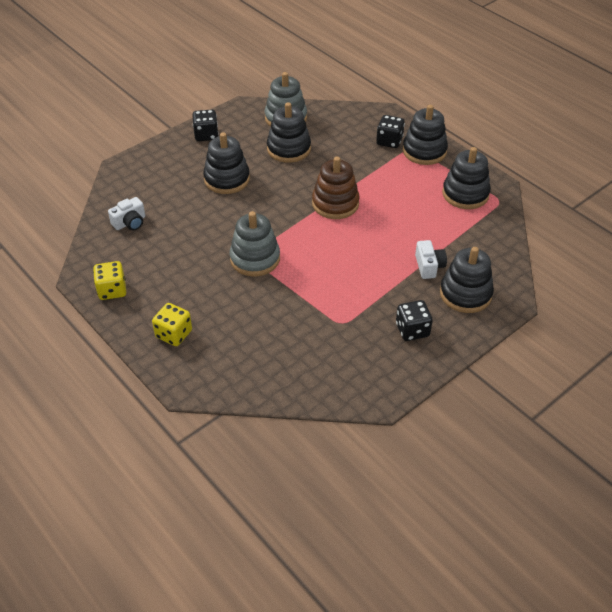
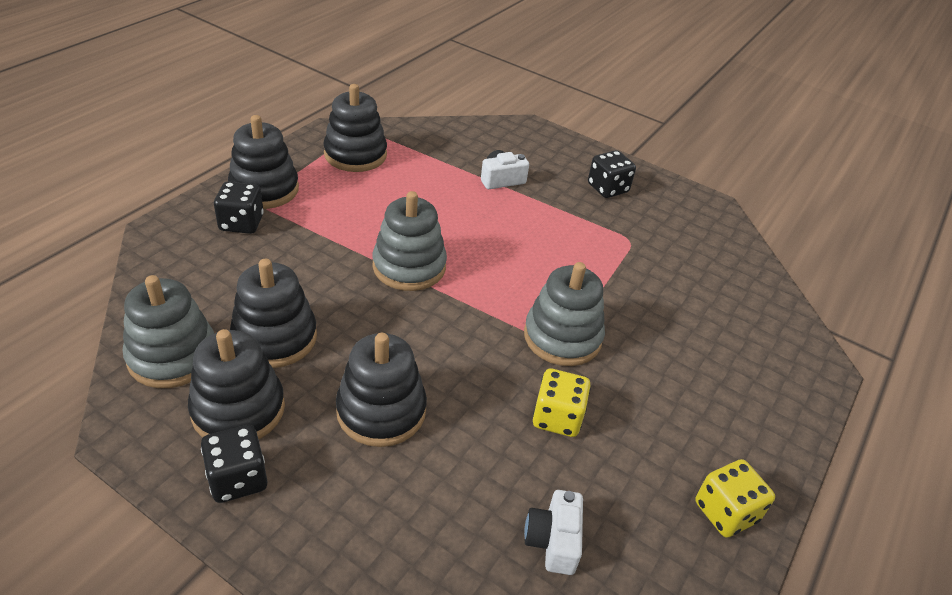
camera: 110 degrees left, 5 degrees down
white camera [108,197,145,231] -> white camera turned 120 degrees counterclockwise [524,490,583,575]
yellow dice [152,303,192,346] -> yellow dice moved to [533,368,591,437]
brown stacking toy [312,157,360,219] -> grey stacking toy [372,191,447,291]
black stacking toy [440,247,494,313] -> black stacking toy moved to [188,329,285,440]

